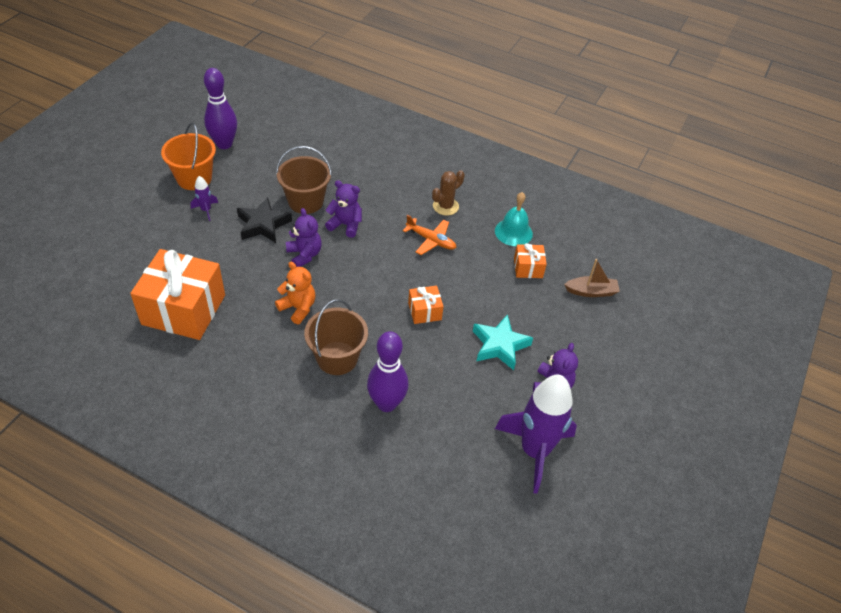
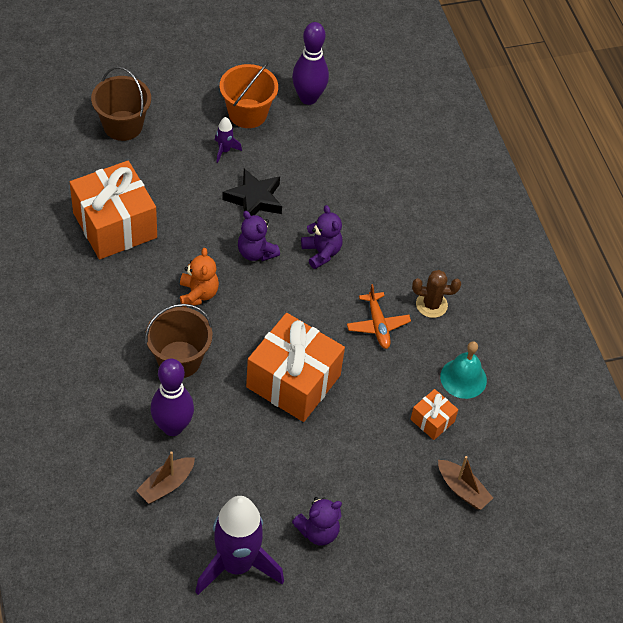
camera: 45 degrees right, 5 degrees up
brown bucket [276,146,332,214] -> brown bucket moved to [91,66,151,141]
purple teddy bear [286,208,322,267] -> purple teddy bear turned 120 degrees clockwise [238,211,280,261]
orange gift [408,286,444,324] -> orange gift [246,313,345,422], size x2.17
turquoise star [473,314,533,370] -> none
none -> brown boat [136,451,195,504]

